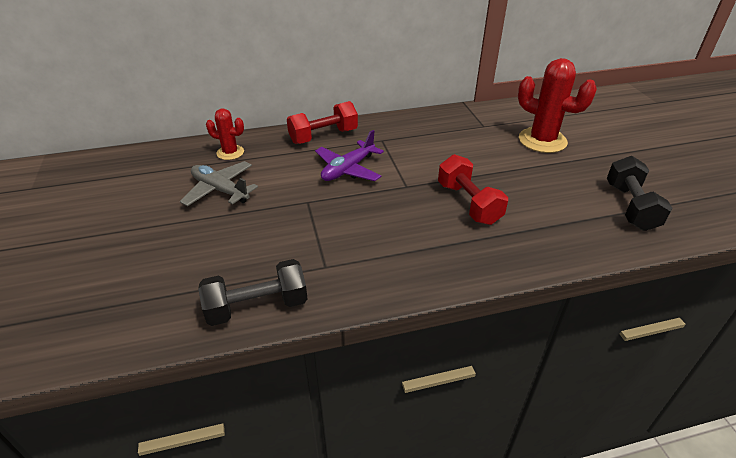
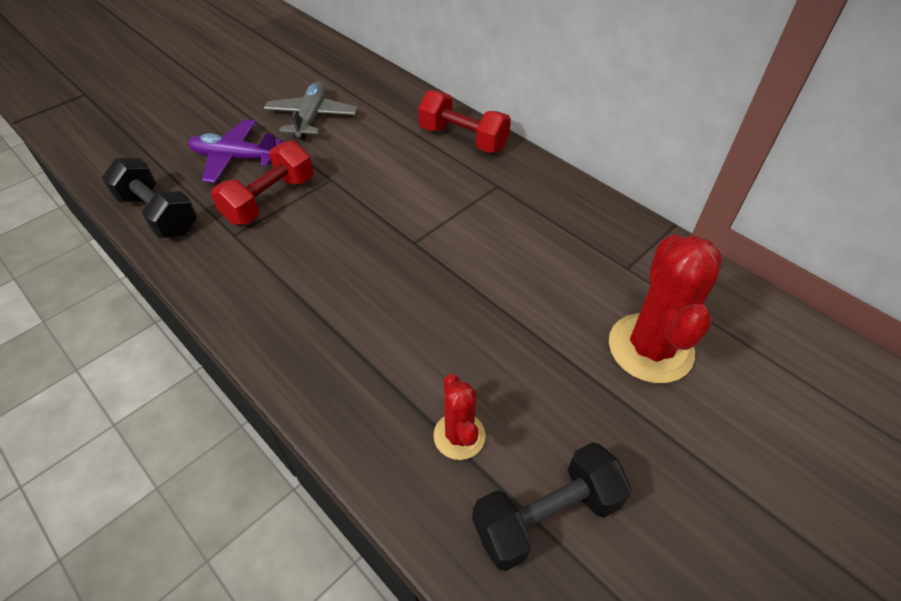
camera: 60 degrees right, 10 degrees up
red cactus [206,109,244,160] -> red cactus moved to [433,374,486,460]
purple plane [315,130,384,181] -> purple plane moved to [188,119,282,183]
red dumbbell [438,154,508,225] -> red dumbbell moved to [211,141,313,225]

